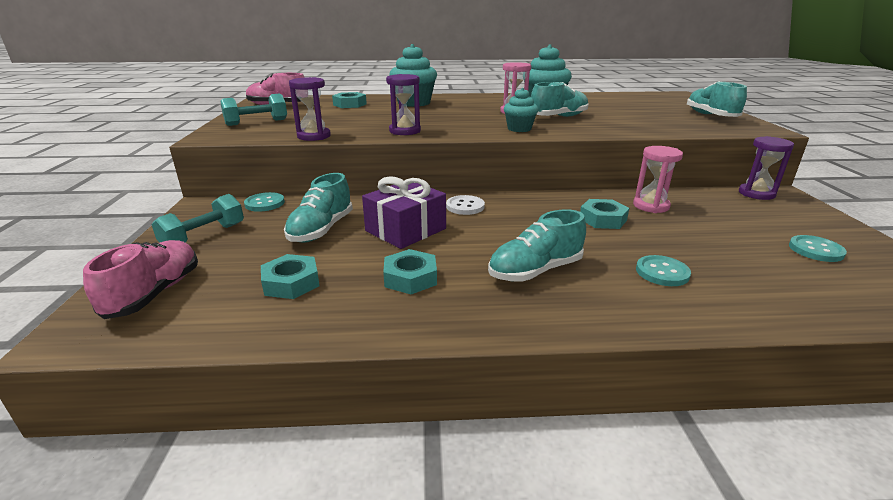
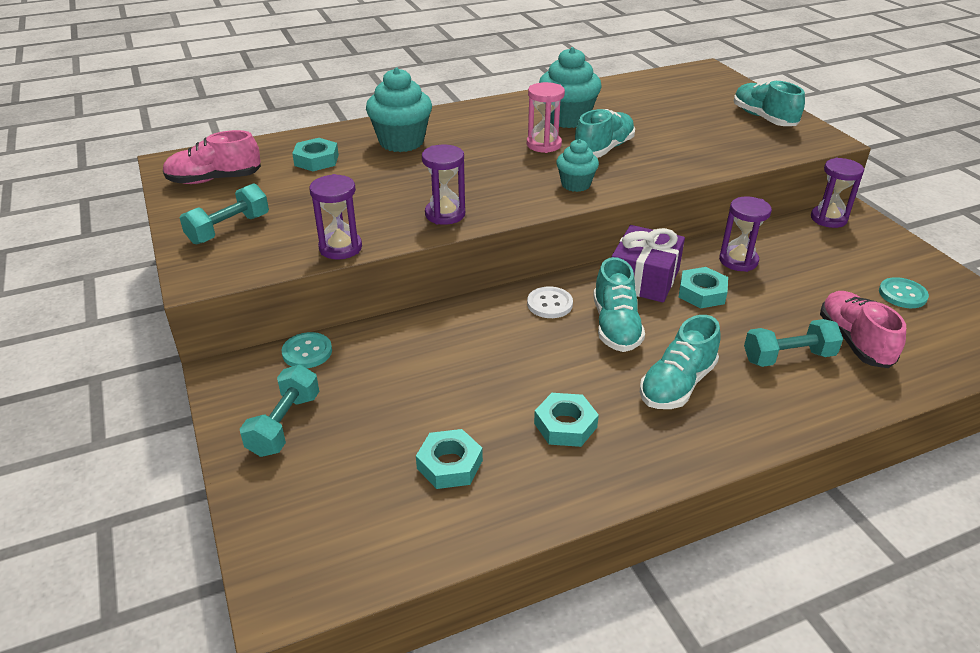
camera: 20 degrees left, 10 degrees up
pink shoe [83,240,198,319] -> pink shoe moved to [820,291,906,368]
turquoise shoe [284,173,353,242] -> turquoise shoe moved to [593,257,645,352]
purple gift [362,176,446,249] -> purple gift moved to [611,225,685,303]
pink hourglass [633,146,683,213] -> purple hourglass [719,196,772,272]
turquoise button [636,255,691,286] -> turquoise dumbbell [744,319,843,367]

